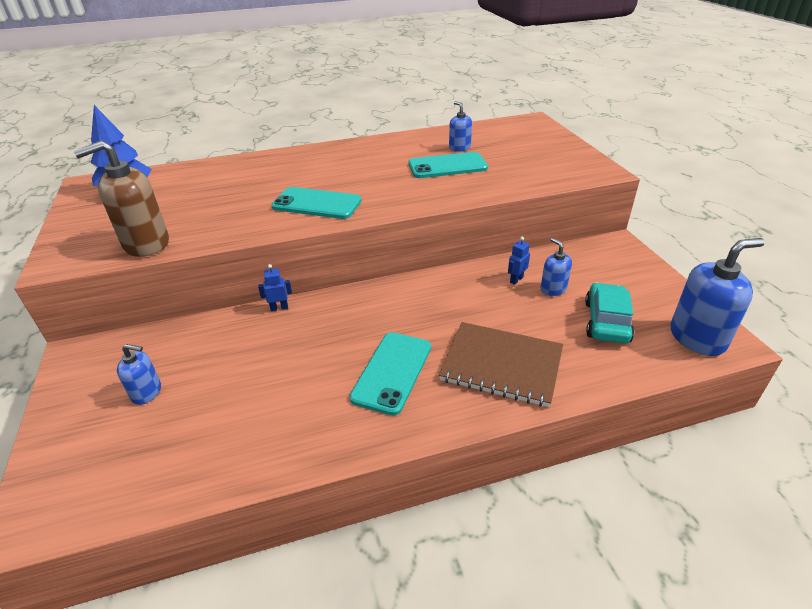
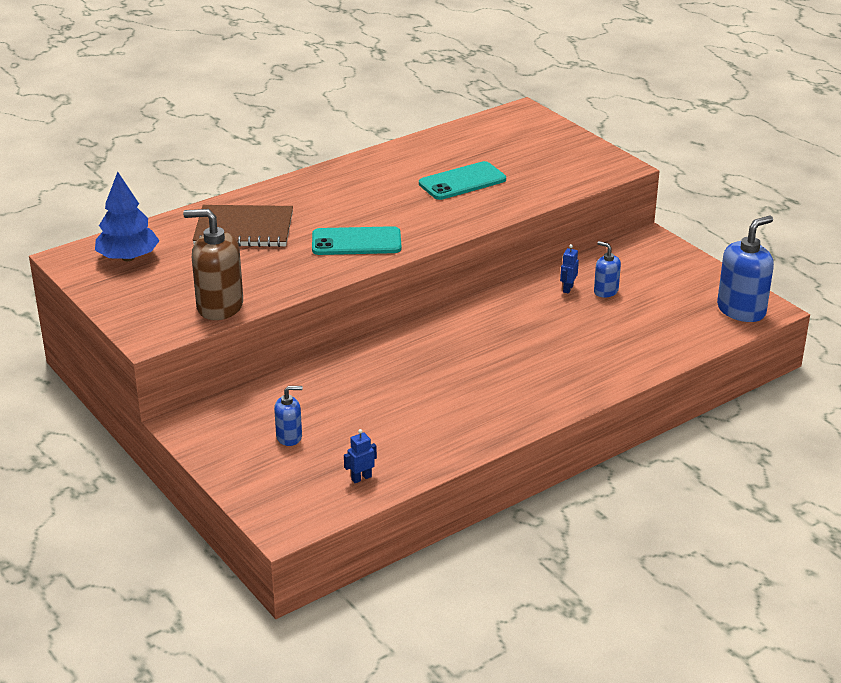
camera: 20 degrees left, 5 degrees down
brown soap dispenser [73,140,169,257] -> brown soap dispenser turned 60 degrees clockwise [183,209,243,320]
blue robot [258,264,292,311] -> blue robot moved to [344,429,377,483]
turquoise phone [350,332,431,416] -> none
brown notebook [439,322,563,407] -> brown notebook moved to [193,205,293,247]
blue soap dispenser [449,101,472,152] -> none
turquoise car [585,283,634,344] -> none

